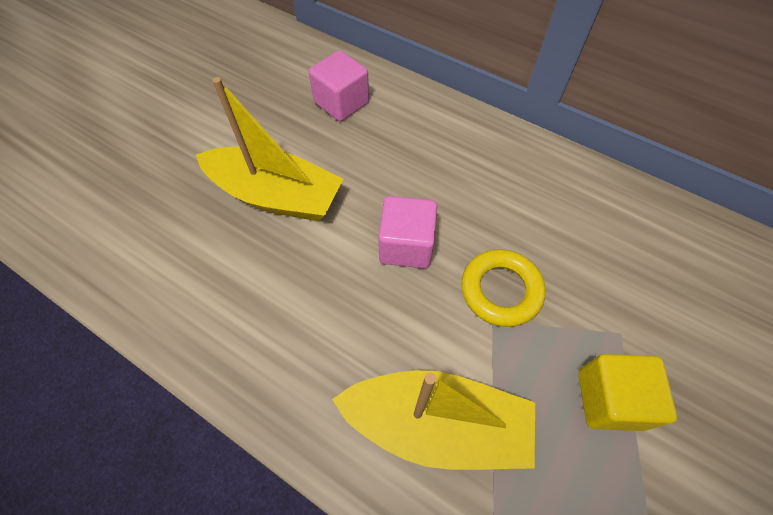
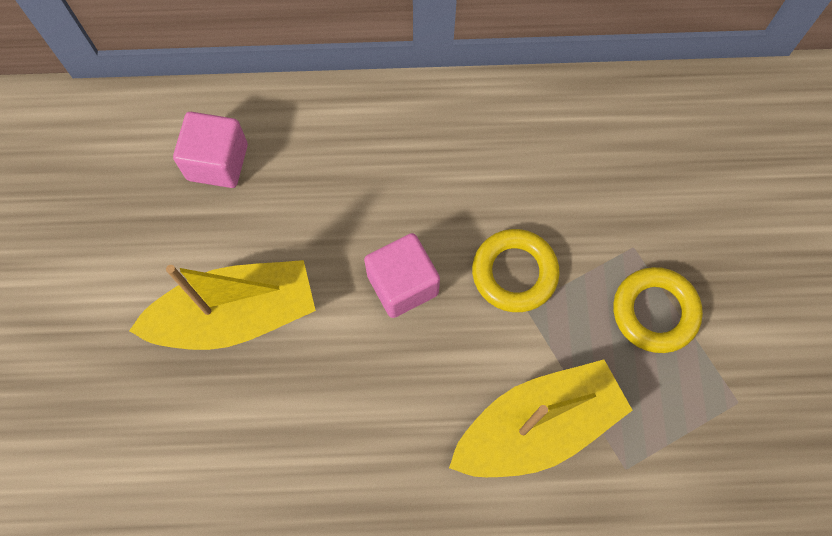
camera: 35 degrees left, 10 degrees up
yellow cube [578,354,677,431] -> yellow ring [613,267,703,353]

